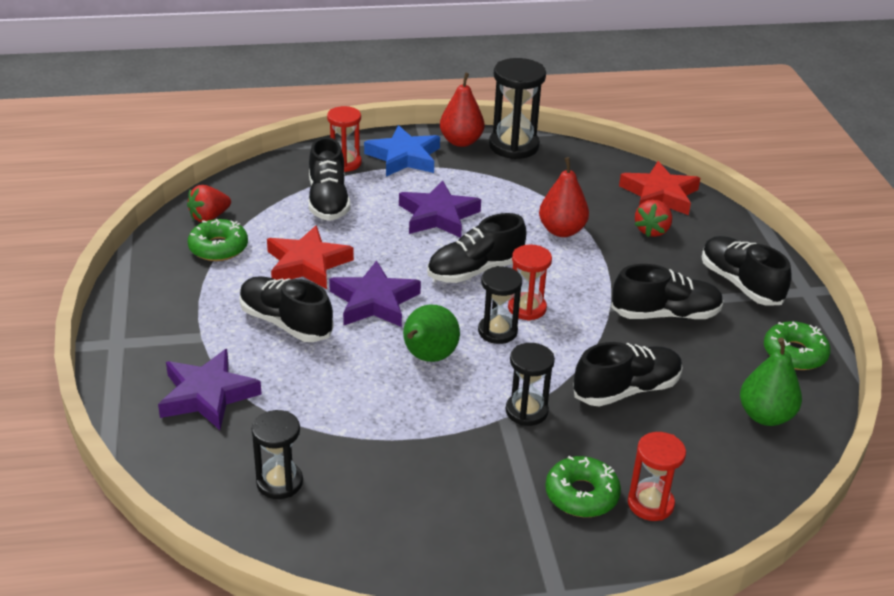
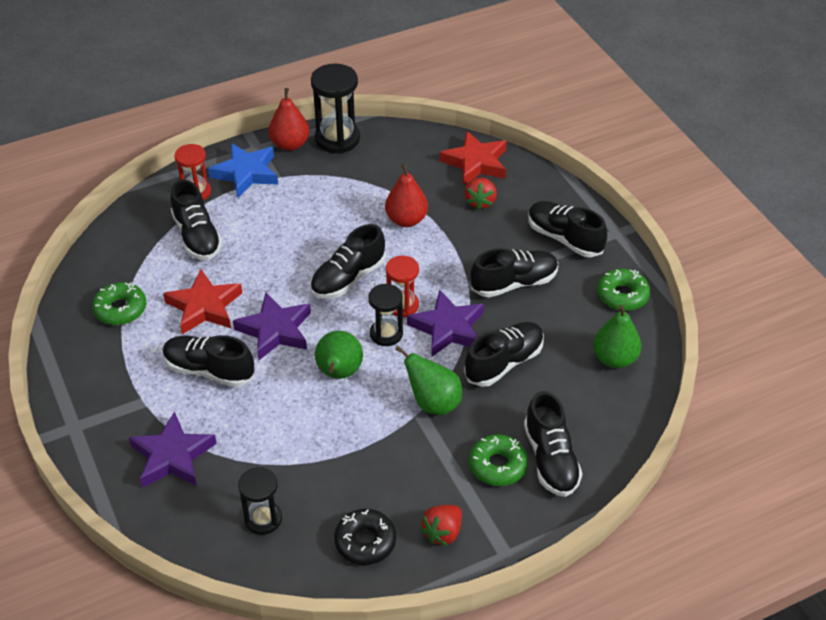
camera: 15 degrees left, 10 degrees up
red strawberry [187,185,231,222] -> red strawberry moved to [420,505,462,546]
purple star [399,180,481,238] -> purple star moved to [407,289,484,357]
black hourglass [506,343,555,426] -> green pear [395,346,462,415]
red hourglass [628,432,686,521] -> black shoe [524,391,582,497]
none -> black donut [334,509,396,565]

